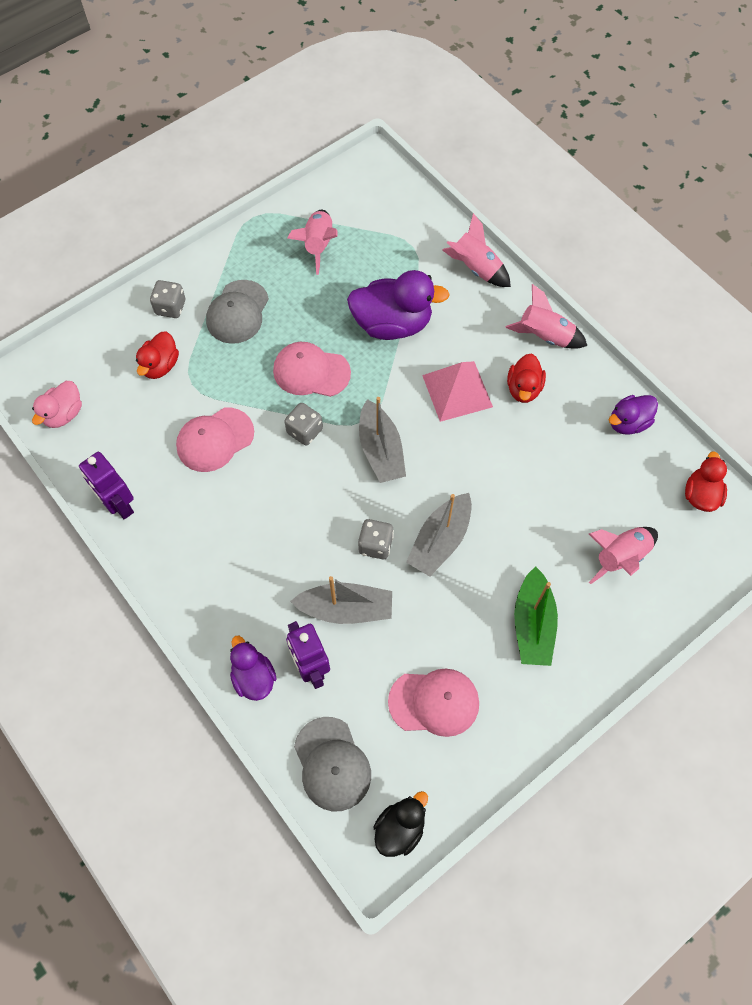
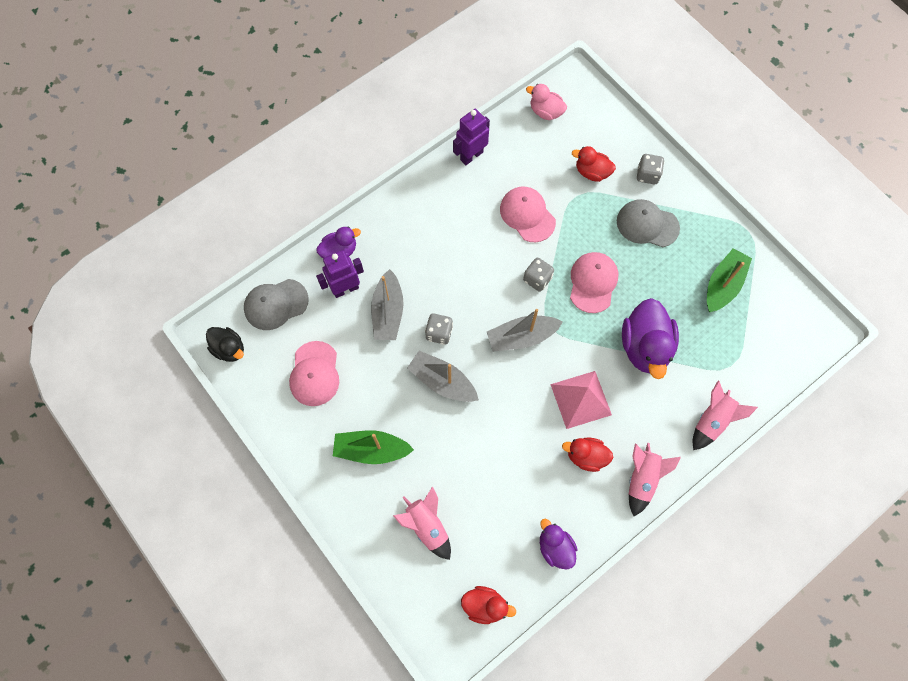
camera: 90 degrees right, 5 degrees up
pink rocket [287,210,337,275] -> green boat [707,248,752,312]

